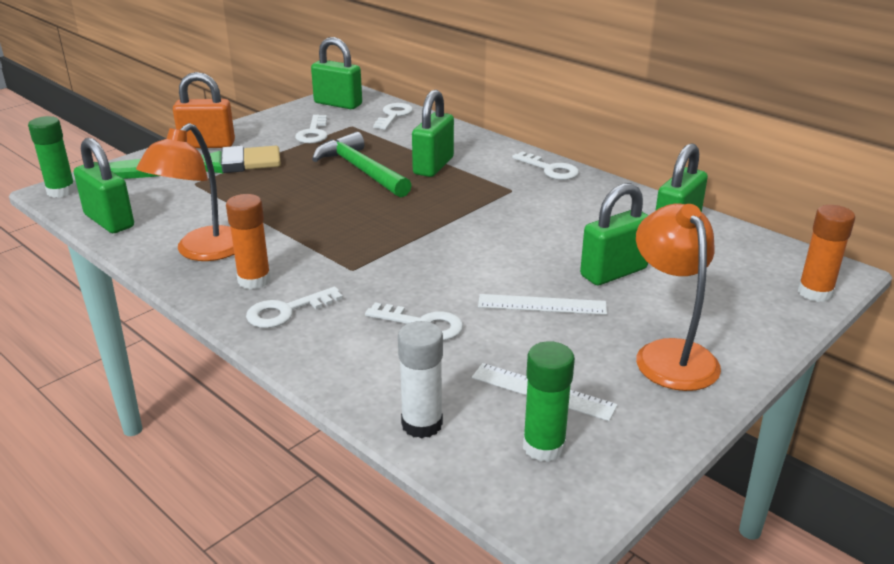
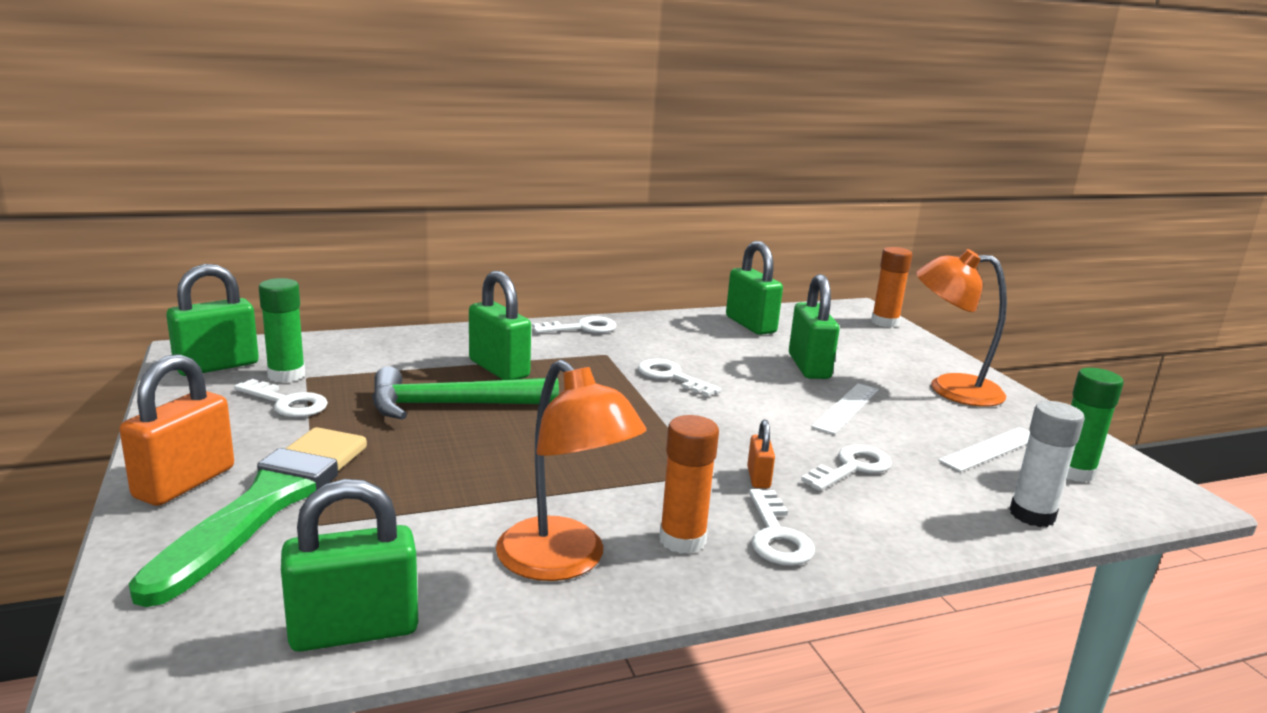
camera: 65 degrees left, 10 degrees down
green glue stick [28,116,76,198] -> green glue stick moved to [259,278,305,383]
white key [373,103,413,130] -> white key moved to [638,359,722,397]
none -> orange padlock [747,420,775,489]

